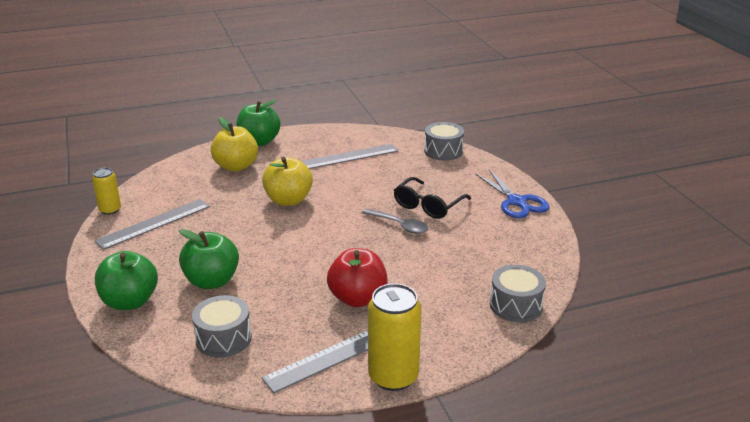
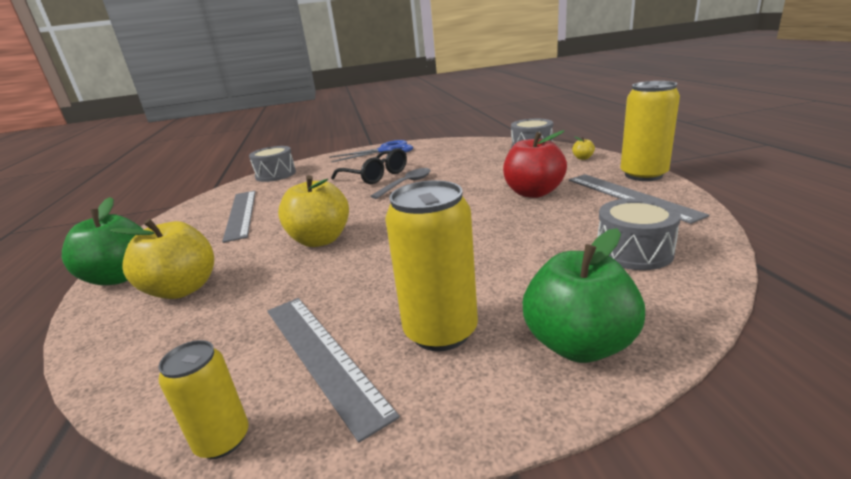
camera: 80 degrees left, 5 degrees down
green apple [179,229,239,289] -> none
none -> yellow can [385,180,478,351]
none -> yellow apple [572,136,595,160]

